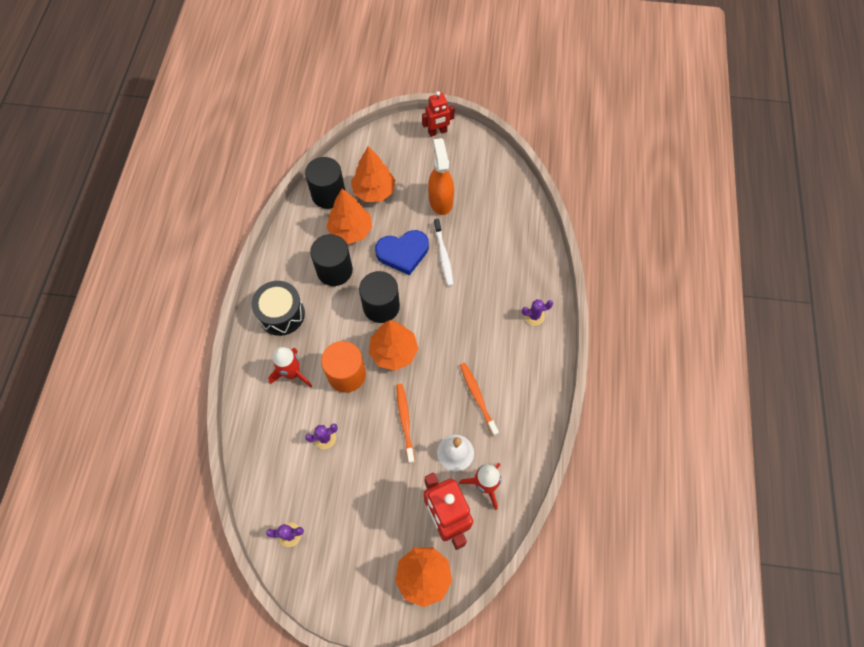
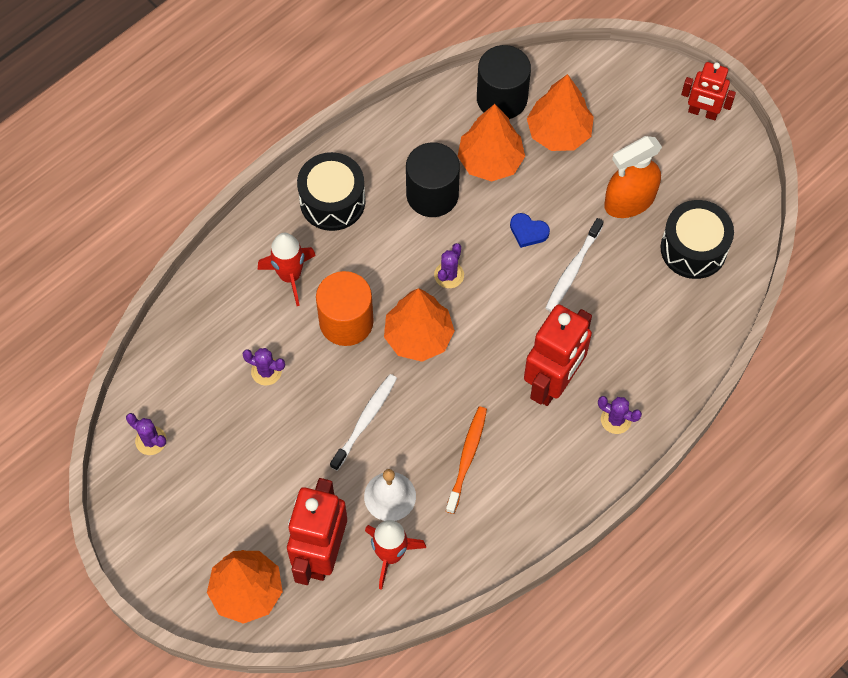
camera: 40 degrees right, 0 degrees up
black cylinder [359,271,400,323] -> purple cactus [434,243,464,288]
blue heart [375,230,429,275] -> blue heart [510,213,550,248], size x0.51
orange toothbrush [396,384,415,463] -> white toothbrush [330,374,397,471]
orange spray bottle [428,138,454,215] -> orange spray bottle turned 150 degrees counterclockwise [604,136,662,218]
none -> red robot [524,304,592,406]
none -> black drum [661,200,734,279]

